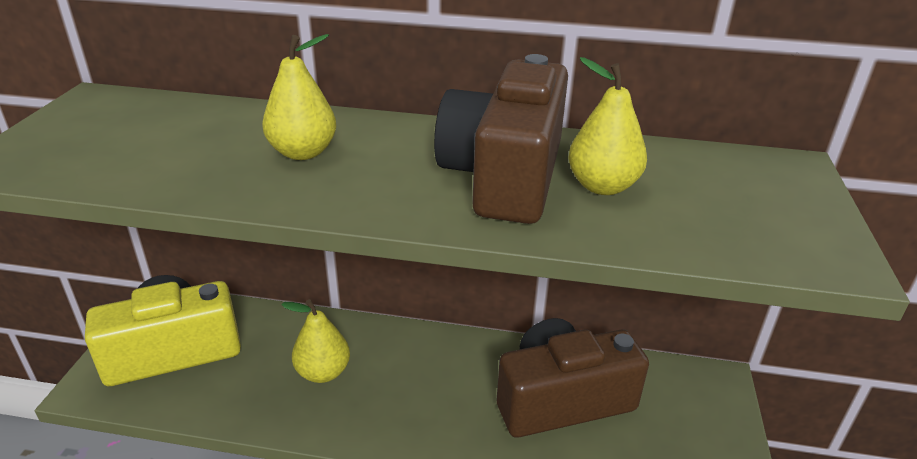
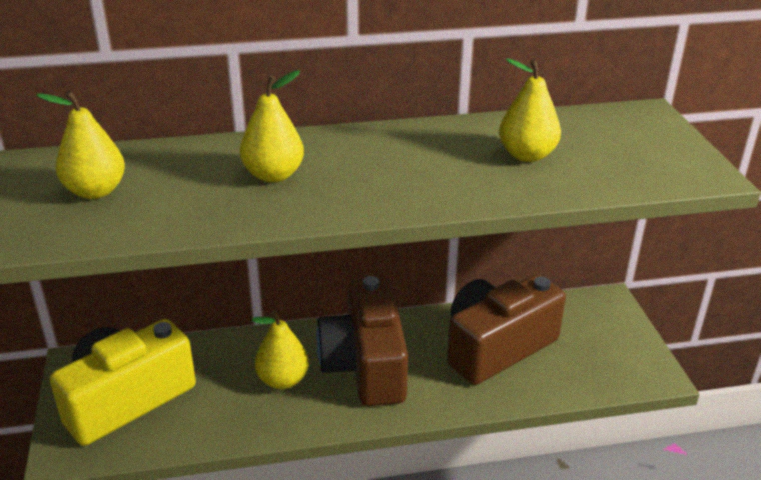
camera: 20 degrees left, 0 degrees up
brown camera [434,54,568,224] -> brown camera moved to [316,276,408,406]
none -> yellow pear [36,90,125,199]

